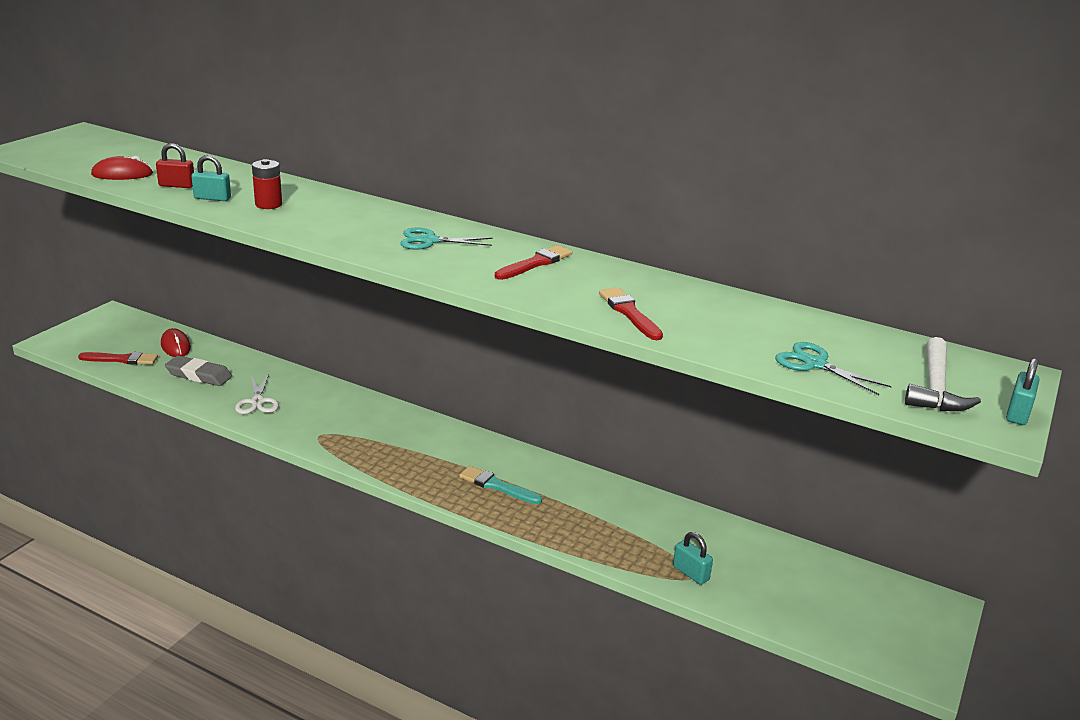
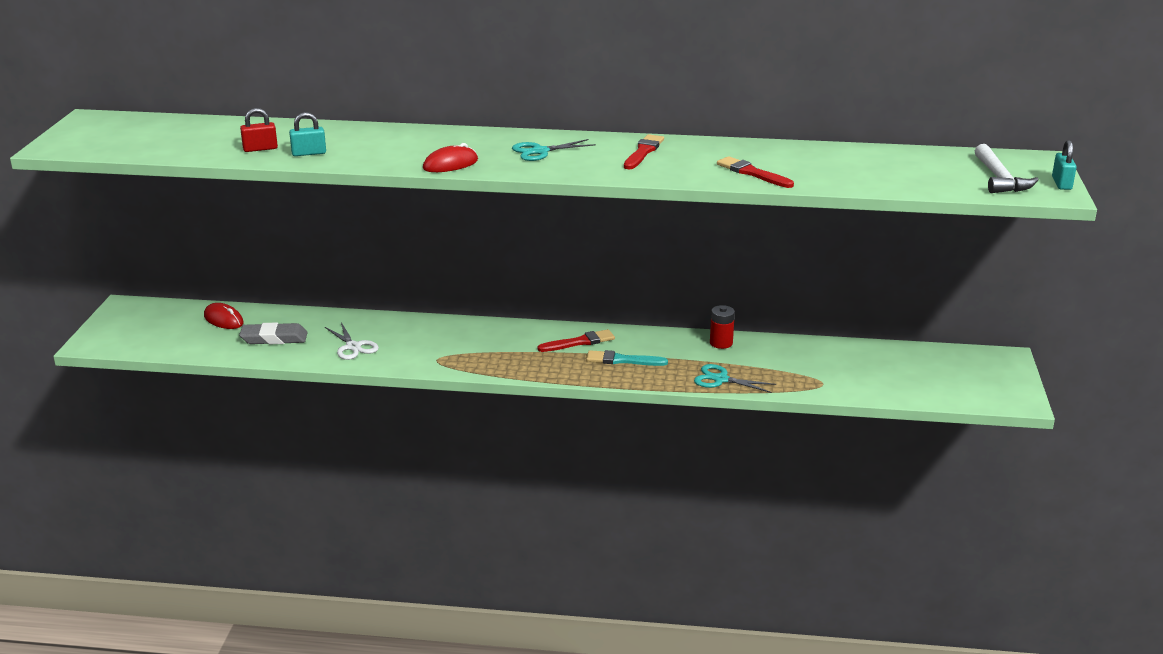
camera: 20 degrees left, 0 degrees up
red brush [78,352,158,365] -> red brush moved to [538,329,615,352]
red mouse [91,156,153,180] -> red mouse moved to [423,143,478,172]
red battery [252,159,282,209] -> red battery moved to [710,305,735,349]
turquoise padlock [673,532,713,585] -> none
turquoise scissors [775,342,892,395] -> turquoise scissors moved to [694,364,776,393]

